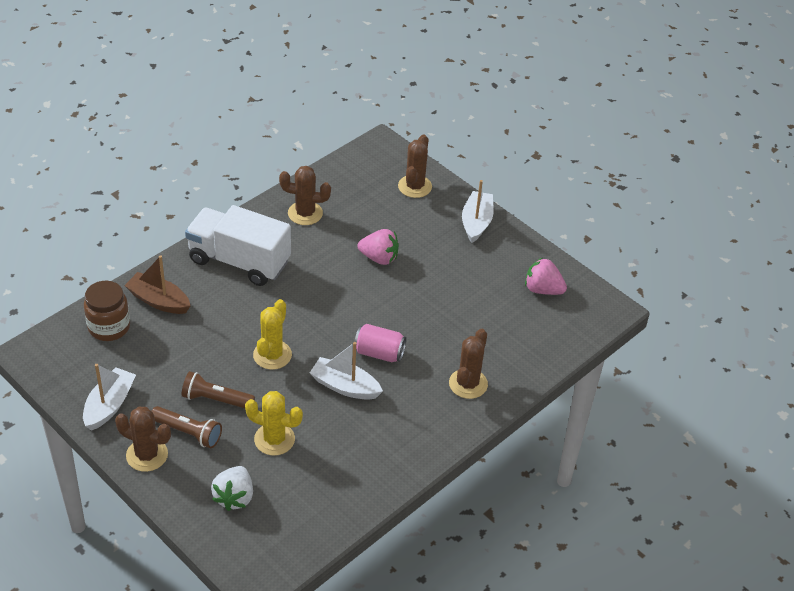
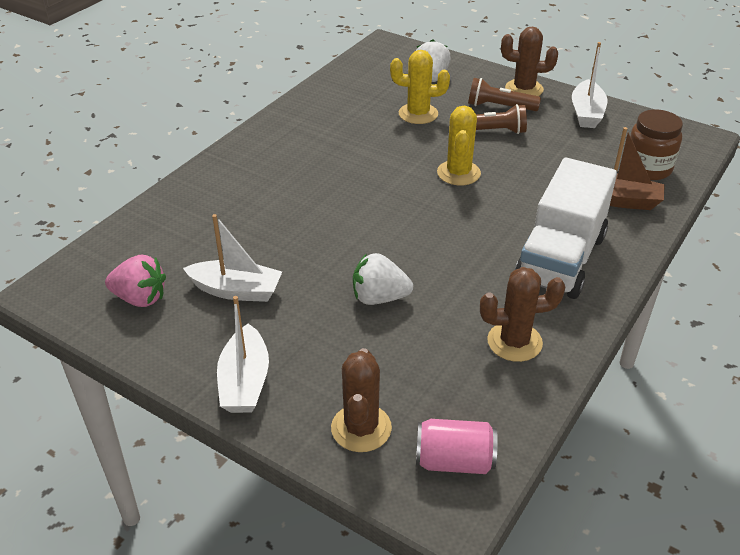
camera: 170 degrees right, 5 degrees down
white truck [185,205,291,286] -> white truck turned 105 degrees clockwise [515,158,617,299]
white boat [310,342,383,400] -> white boat moved to [183,214,282,302]
pink can [354,324,407,362] -> pink can moved to [416,419,498,474]
pink strawberry [357,229,399,265] -> white strawberry [353,253,413,305]
brown cactus [449,329,488,399] -> none

